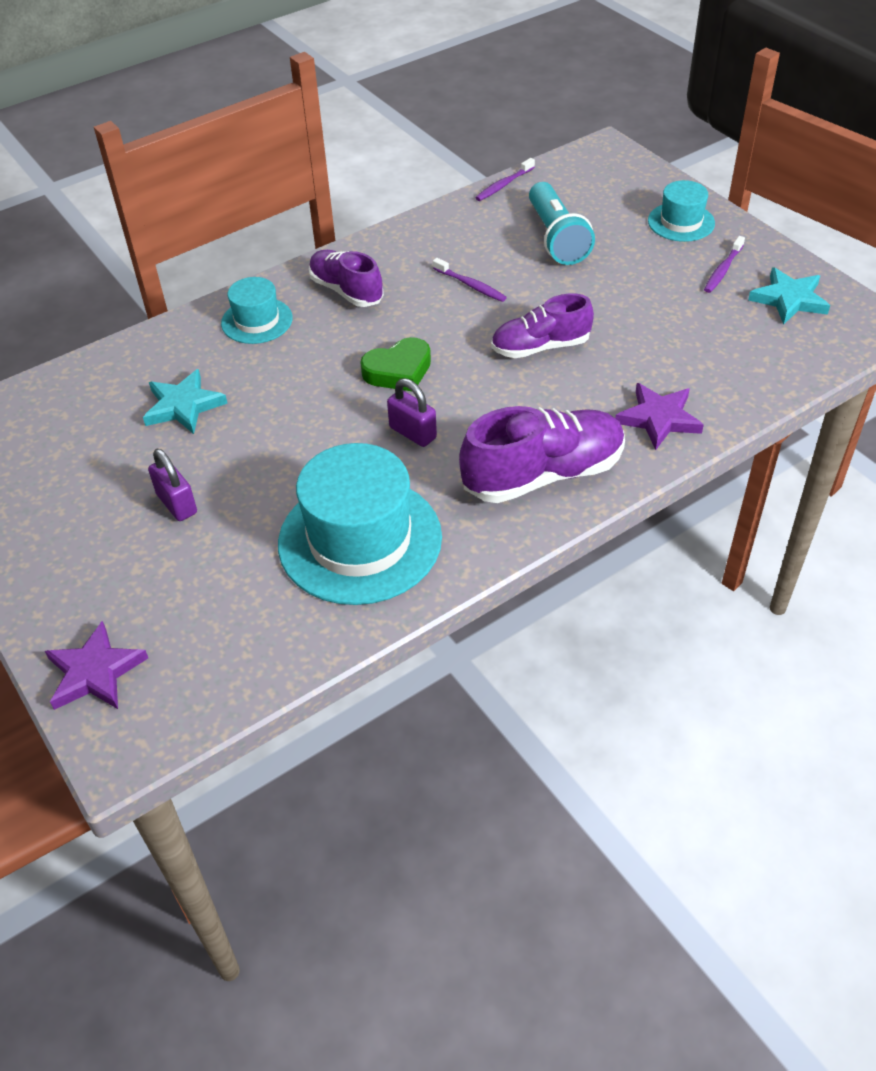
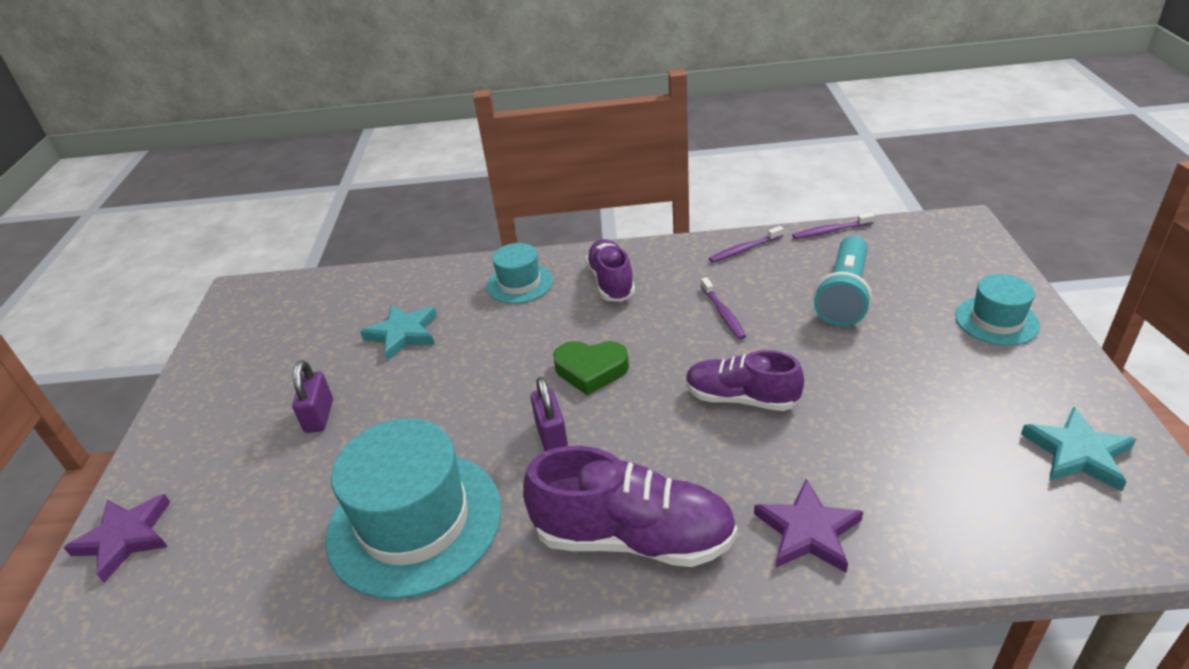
camera: 35 degrees right, 10 degrees down
purple toothbrush [704,236,745,293] -> purple toothbrush moved to [709,226,784,263]

